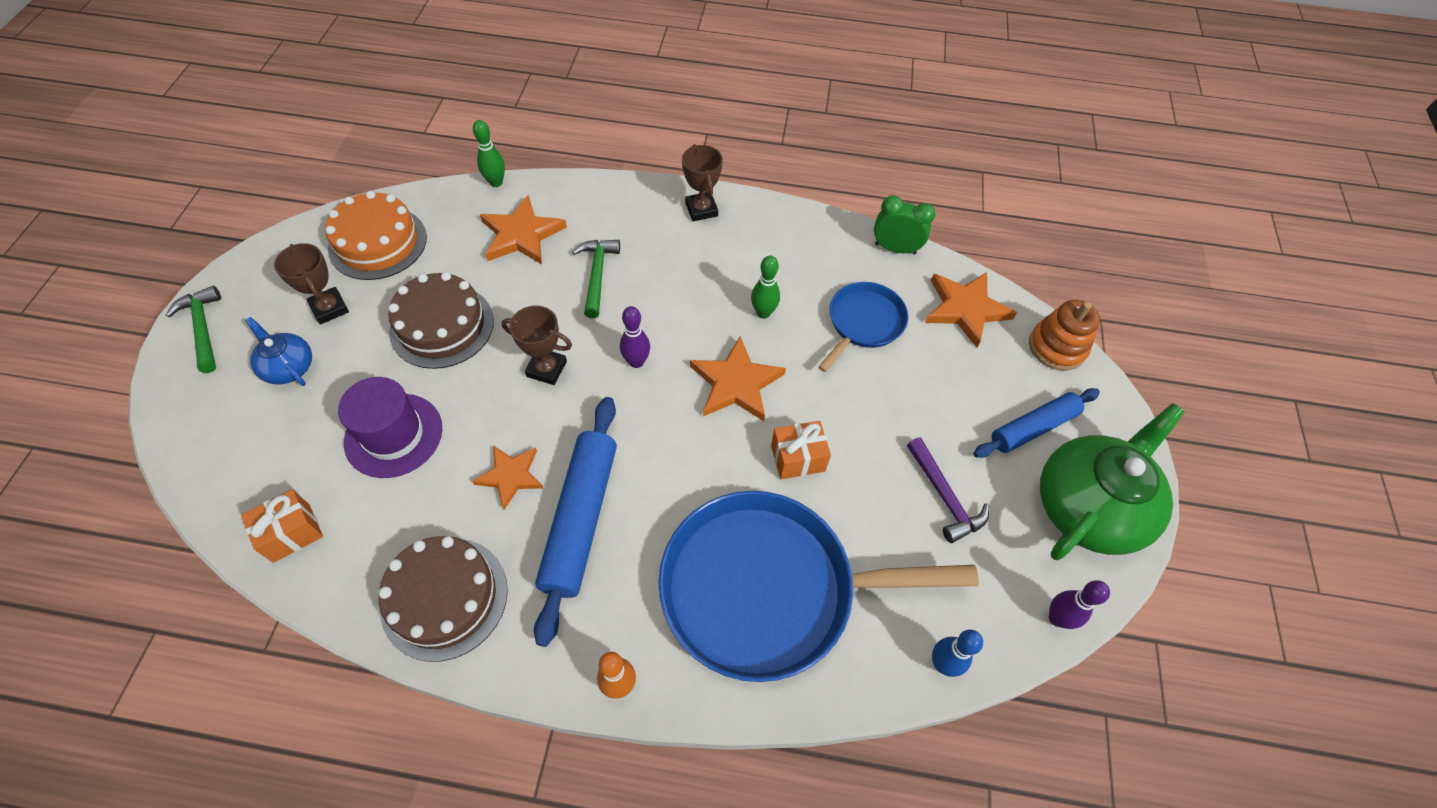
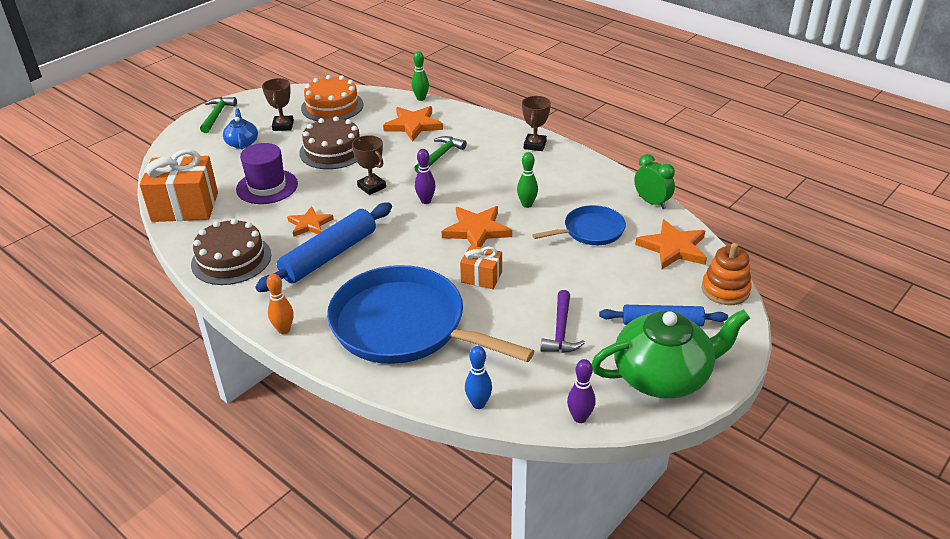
camera: 35 degrees right, 20 degrees down
orange gift [241,489,323,563] -> orange gift [140,149,218,222], size x1.87

